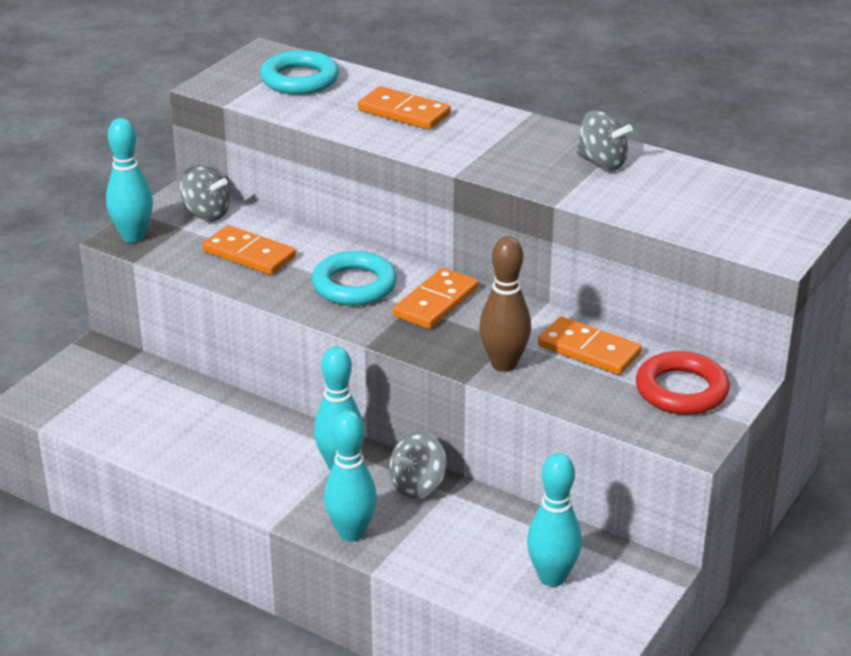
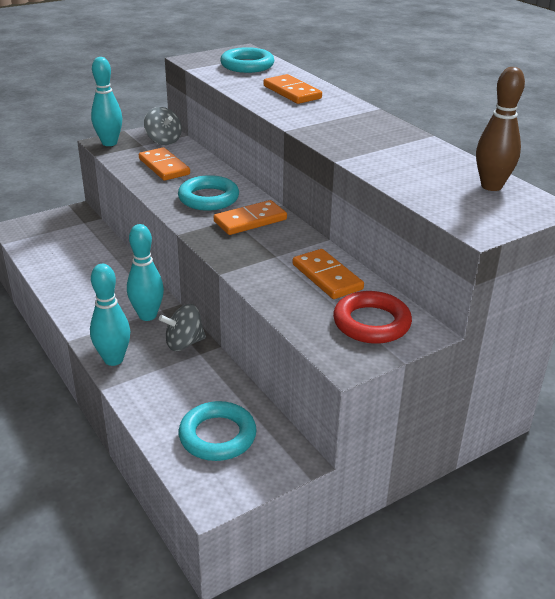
camera: 25 degrees right, 0 degrees up
brown bowling pin [479,236,531,372] -> brown bowling pin moved to [476,67,525,191]
turquoise bowling pin [527,453,582,587] -> turquoise ring [179,401,257,461]
grey spinning top [577,110,633,171] -> none

